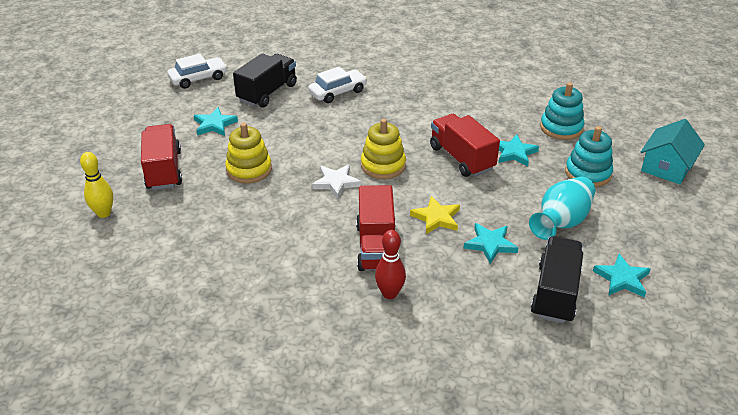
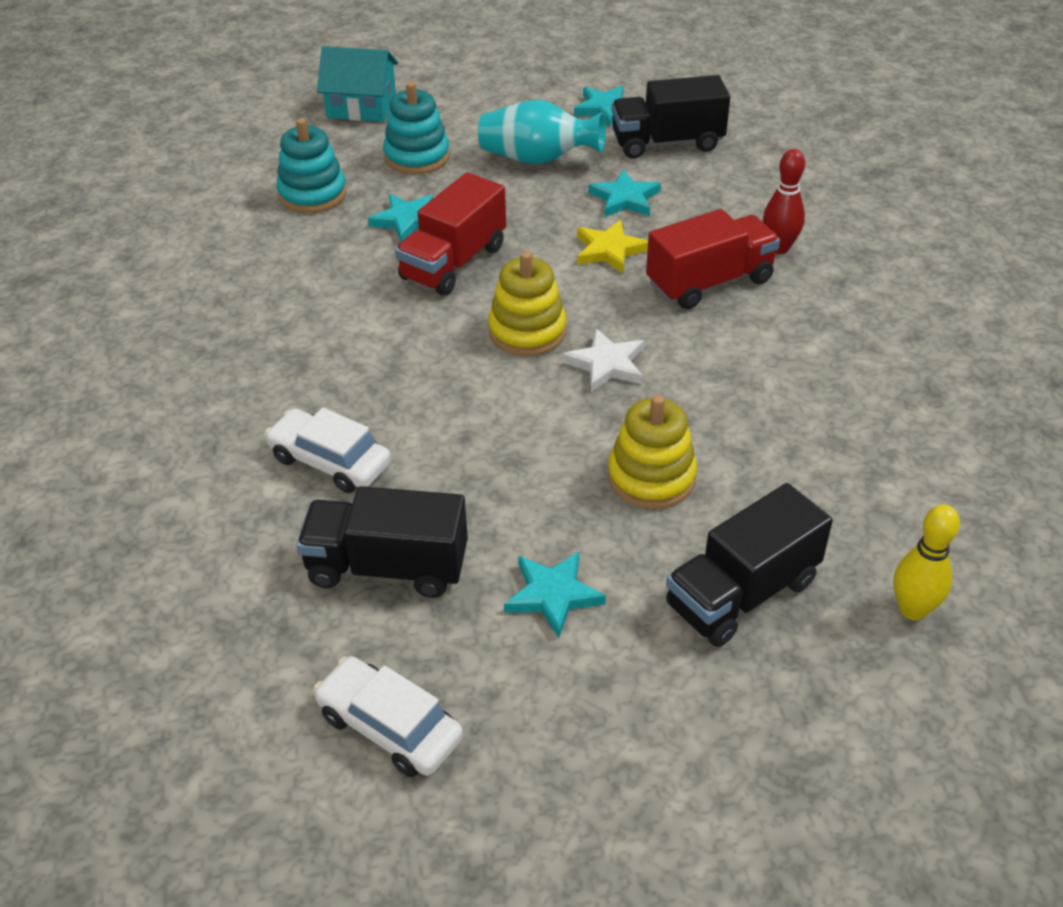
camera: 115 degrees left, 5 degrees up
red truck [141,124,182,190] -> black truck [666,483,833,647]

